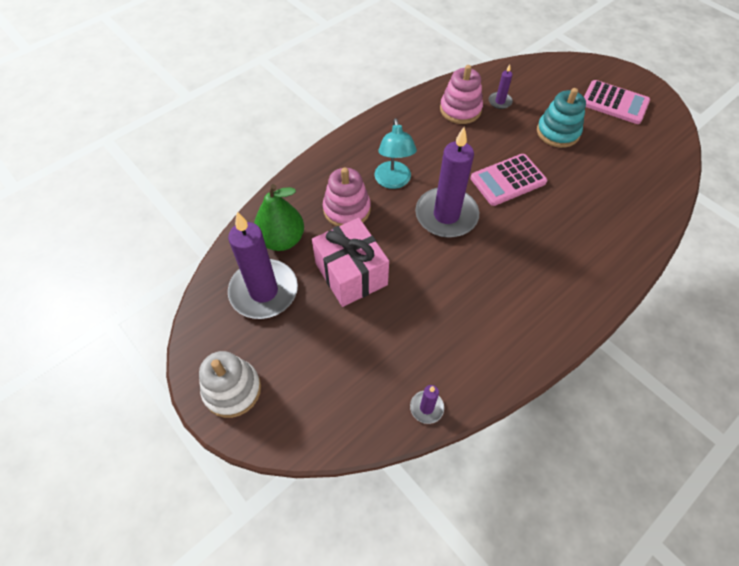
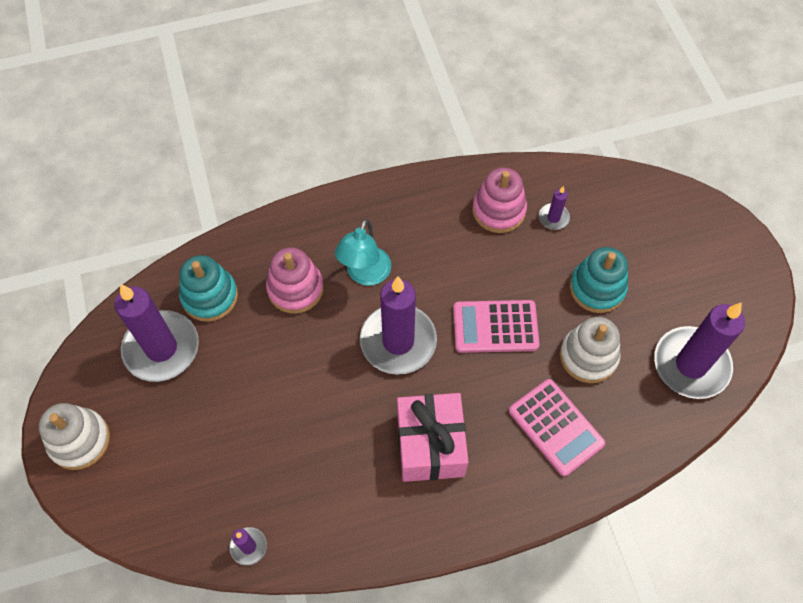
camera: 25 degrees right, 5 degrees up
green pear [254,184,304,251] -> turquoise stacking toy [179,255,238,322]
pink gift [312,218,389,307] -> pink gift moved to [397,393,469,482]
pink calculator [584,80,650,124] -> pink calculator moved to [509,379,605,476]
none -> white stacking toy [560,317,621,383]
none -> purple candle [654,302,745,399]

